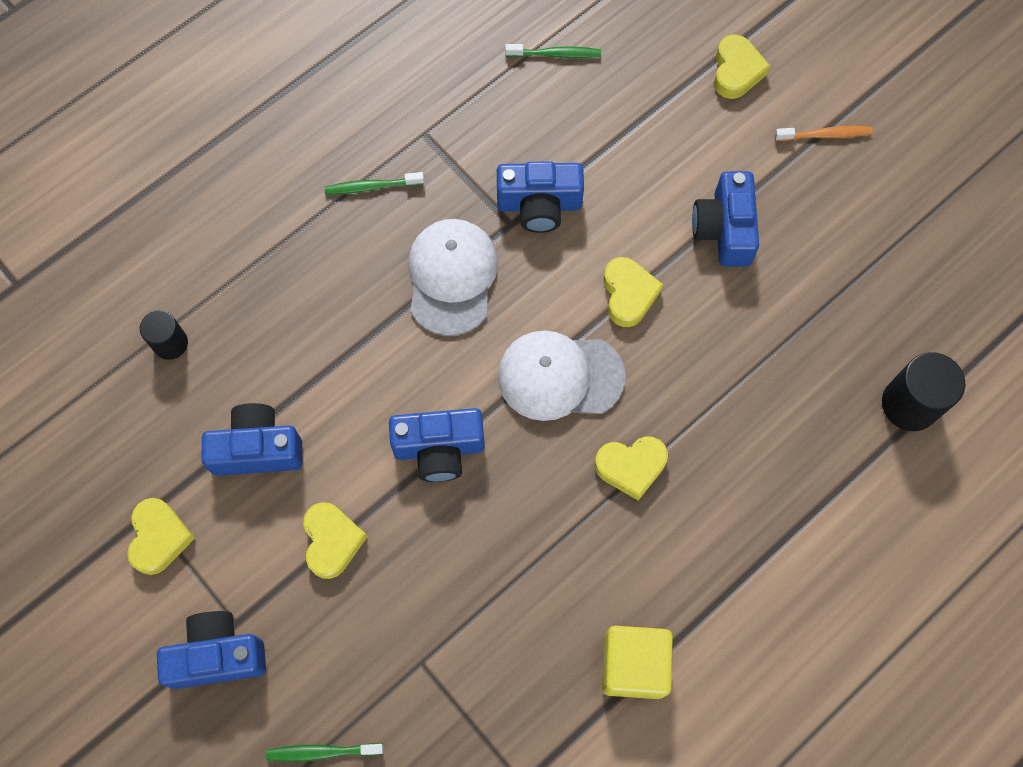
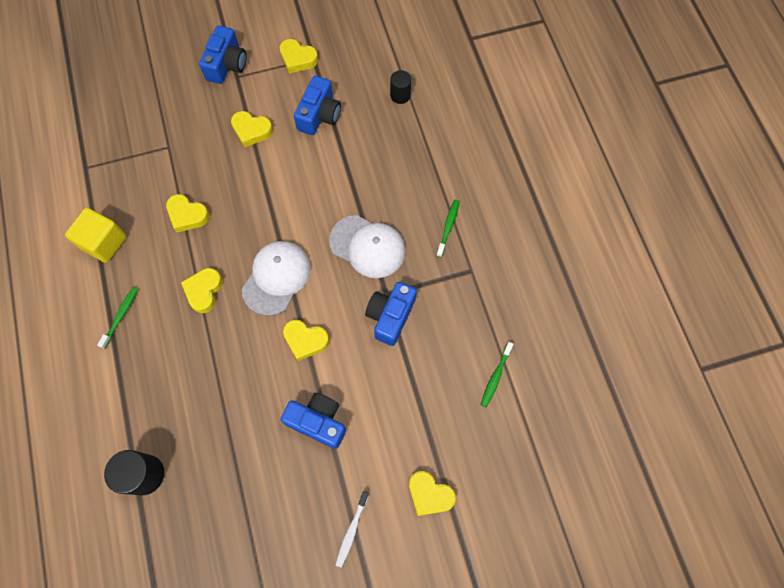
camera: 115 degrees right, 0 degrees up
green toothbrush [266,743,383,762] -> green toothbrush moved to [97,287,138,349]
blue camera [389,408,485,482] -> none
orange toothbrush [775,126,873,141] -> white toothbrush [336,491,369,568]
none -> yellow heart [166,194,209,232]

